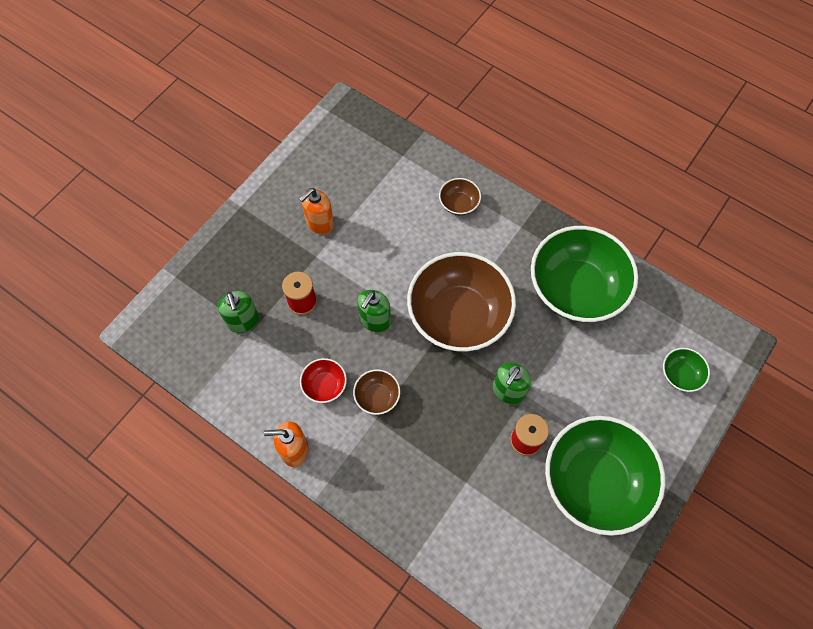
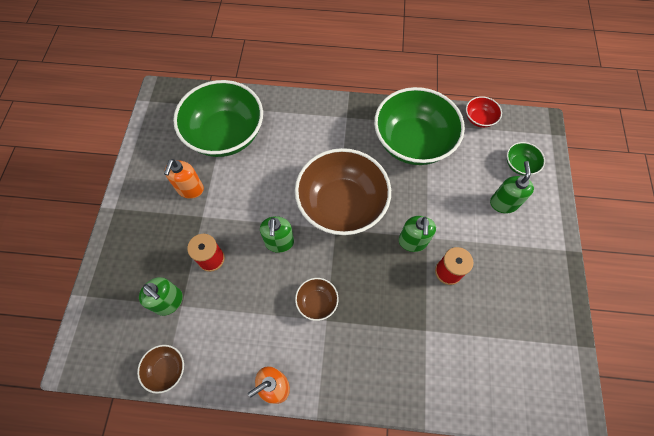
camera: 30 degrees left, 0 degrees up
red bowl [300,358,347,403] -> red bowl moved to [466,96,502,128]
brown bowl [439,178,481,215] -> brown bowl moved to [137,345,184,394]
green bowl [545,416,665,536] -> green bowl moved to [173,80,263,157]
none -> green soap dispenser [490,161,534,213]

